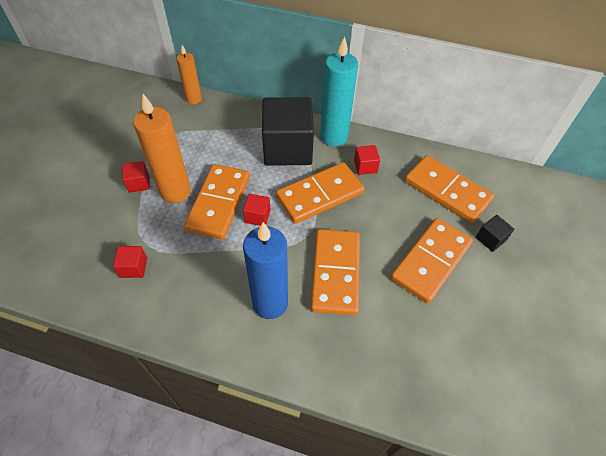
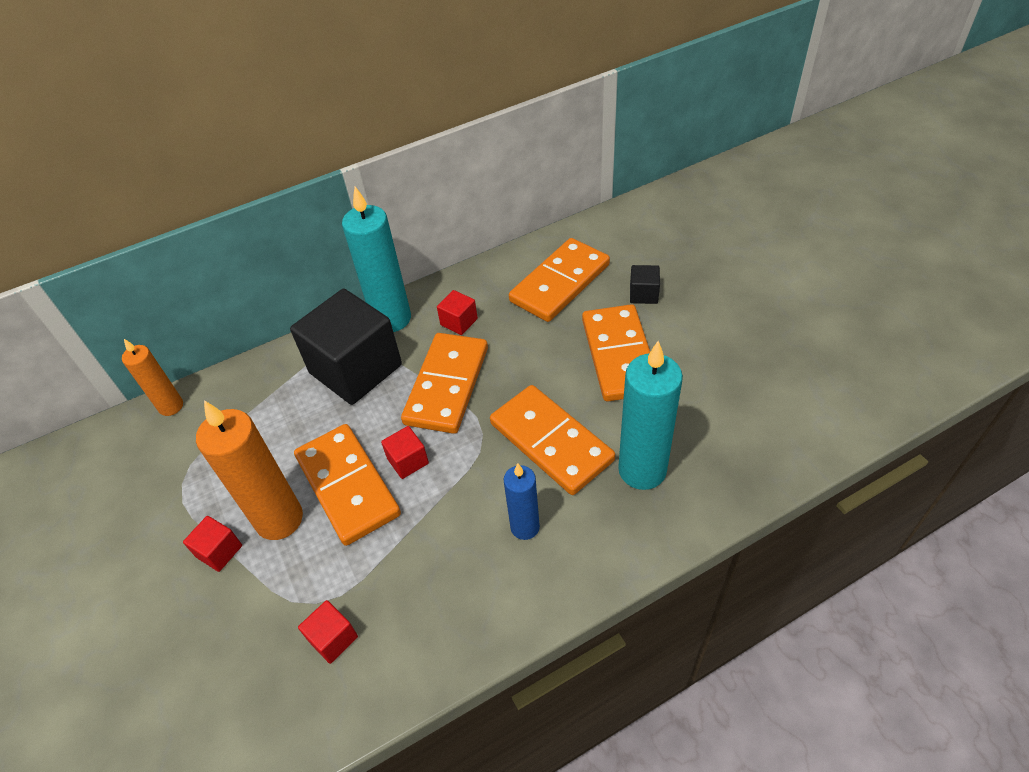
camera: 40 degrees left, 5 degrees down
blue candle [243,222,288,319] -> blue candle [504,463,540,540], size x0.59
orange domino [405,155,494,223] -> orange domino turned 45 degrees counterclockwise [509,238,610,322]
none -> turquoise candle [618,341,683,490]

